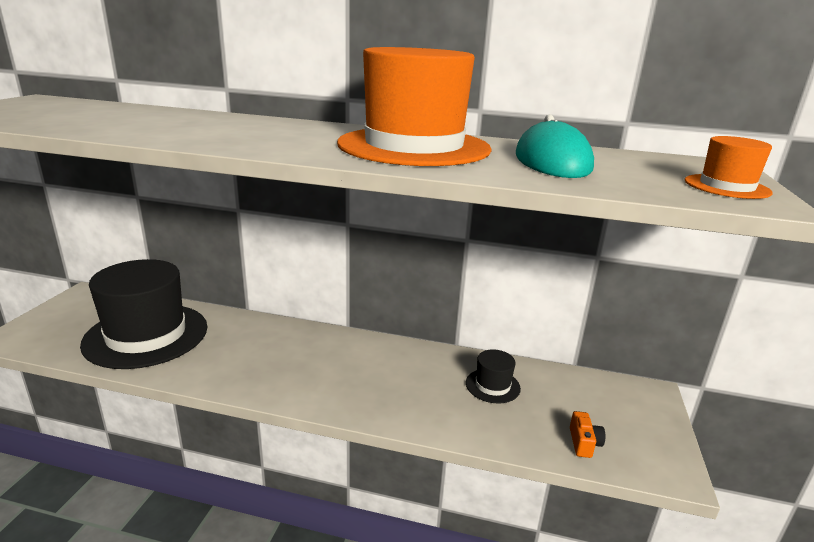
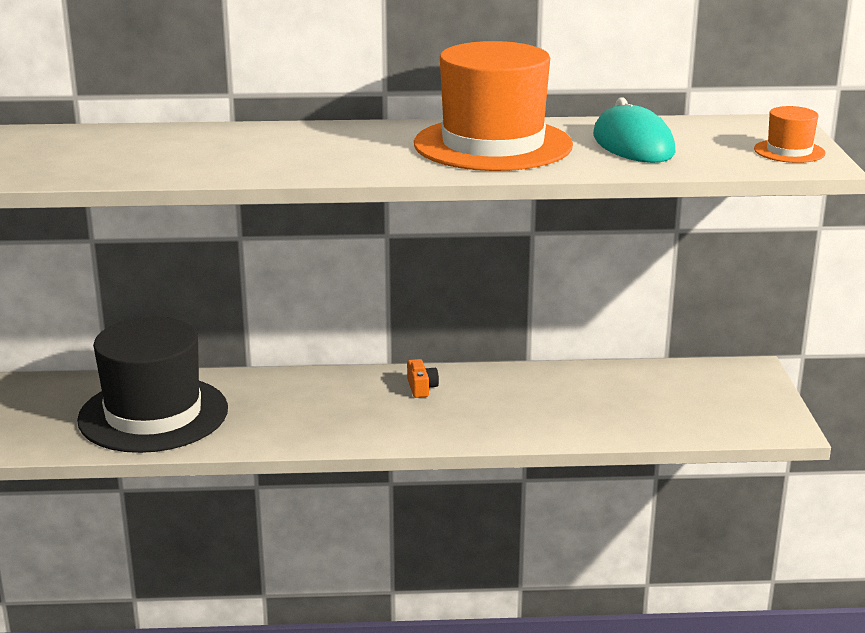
camera: 15 degrees left, 0 degrees up
black hat [466,349,521,404] -> none
orange camera [570,411,605,458] -> orange camera moved to [407,359,439,398]

